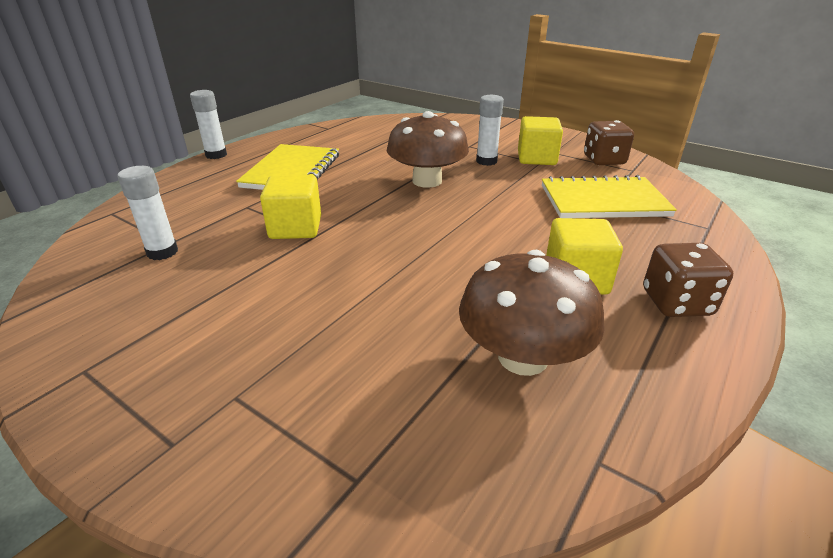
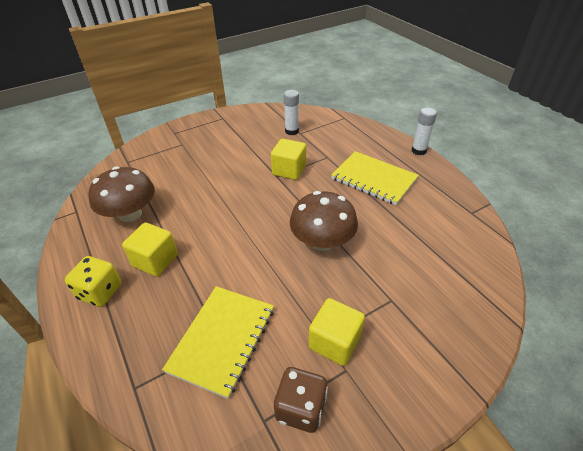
camera: 115 degrees right, 10 degrees up
white glue stick [476,95,504,166] -> none
brown dice [643,243,733,317] -> yellow dice [65,256,121,307]

